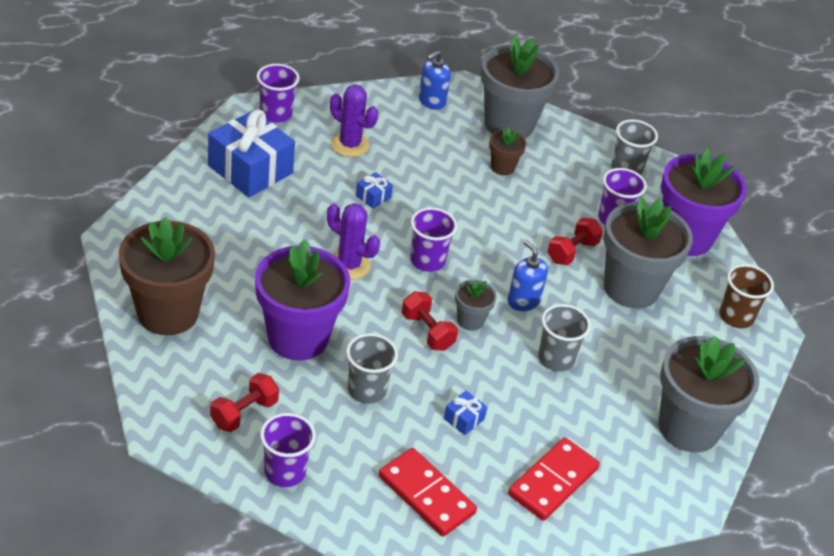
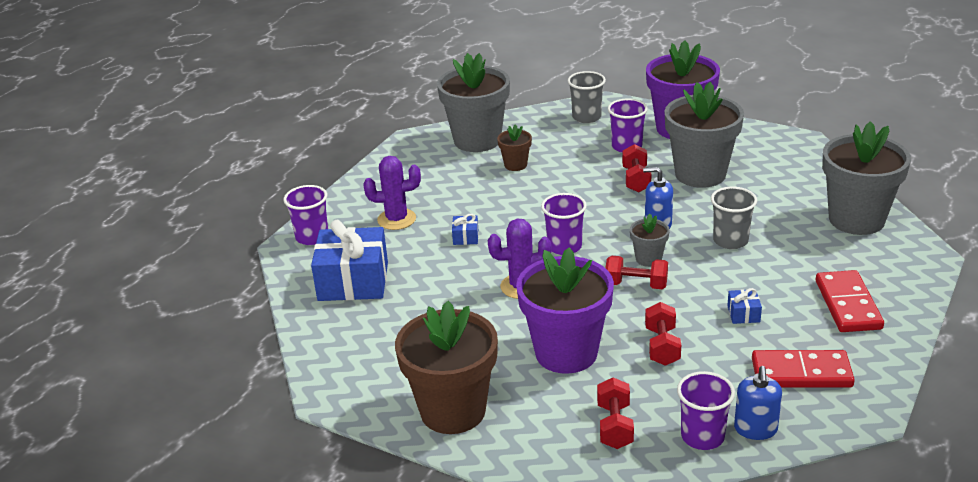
camera: 35 degrees left, 10 degrees down
grey cup [346,333,398,404] -> red dumbbell [645,302,681,366]
blue soap dispenser [419,50,451,110] -> blue soap dispenser moved to [734,366,782,440]
brown cup [719,264,774,328] -> none

